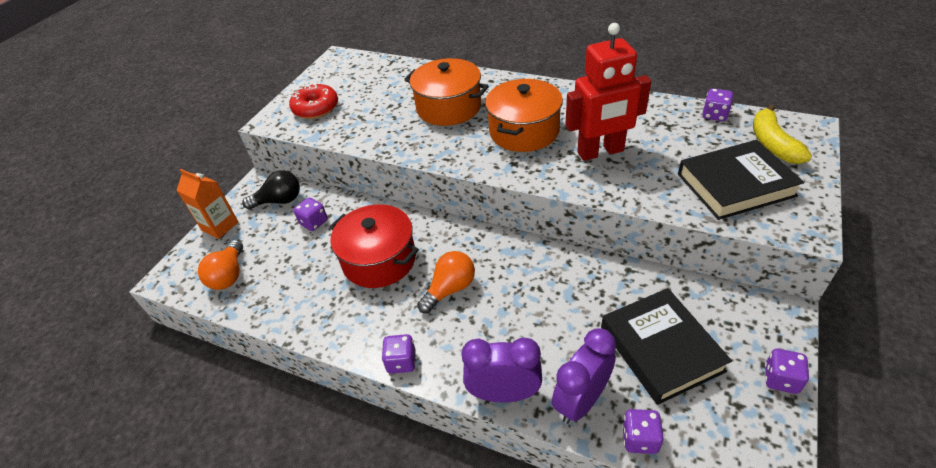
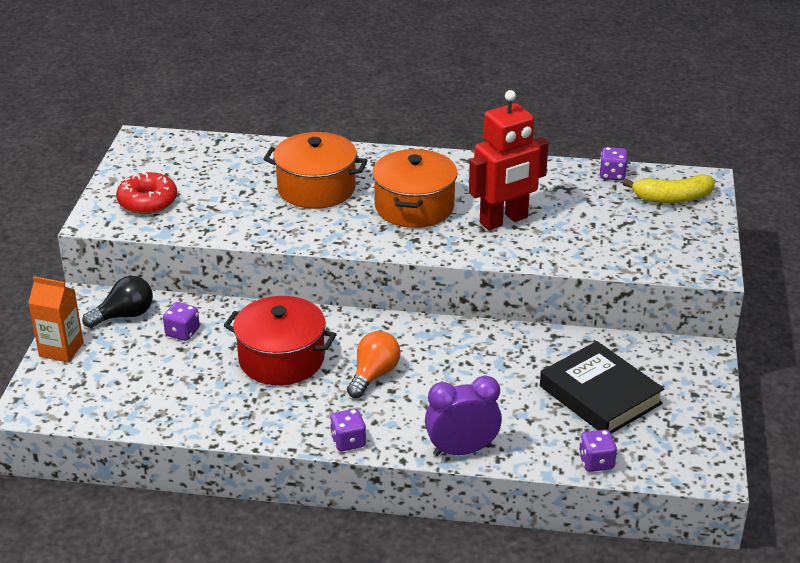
camera: 20 degrees left, 10 degrees down
orange light bulb [198,240,243,290] -> none
purple clock [552,328,616,424] -> none
black book [678,140,805,220] -> none
yellow banana [753,105,812,164] -> yellow banana turned 75 degrees counterclockwise [623,174,715,203]
purple dice [765,349,809,394] -> none

